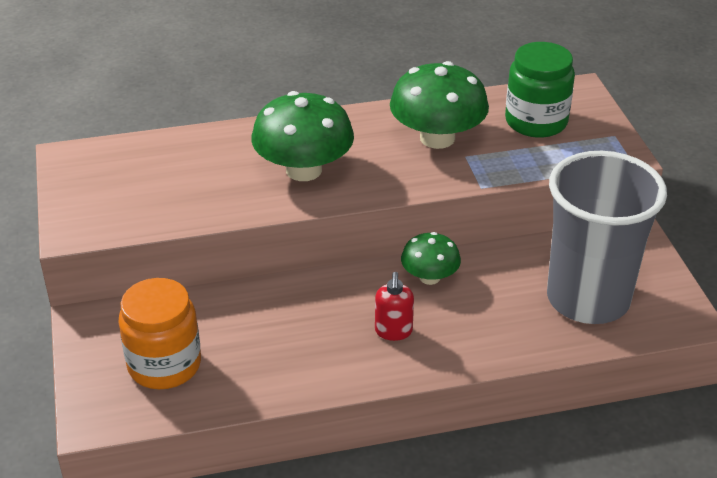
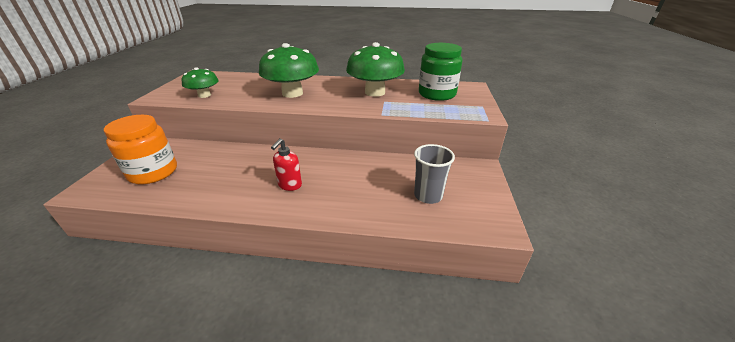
camera: 20 degrees right, 5 degrees down
green mushroom [401,232,461,285] -> green mushroom moved to [182,67,219,98]
grey cup [547,151,667,324] -> grey cup [414,144,455,204], size x0.48

